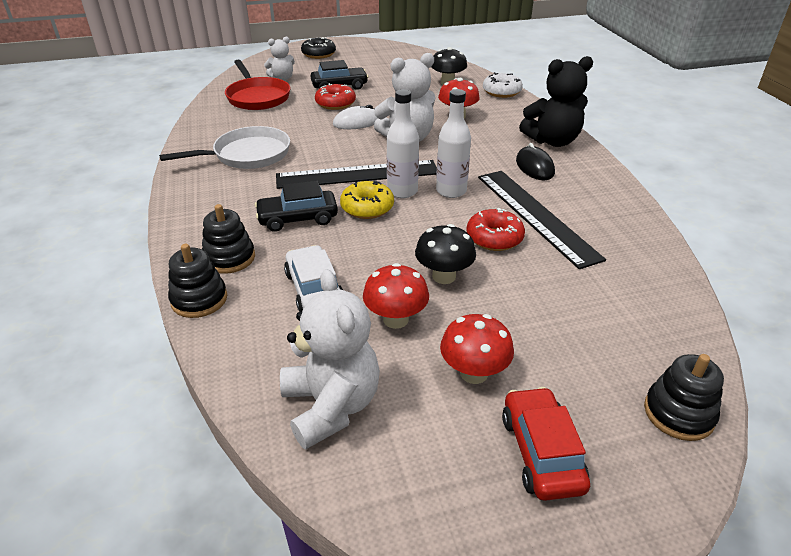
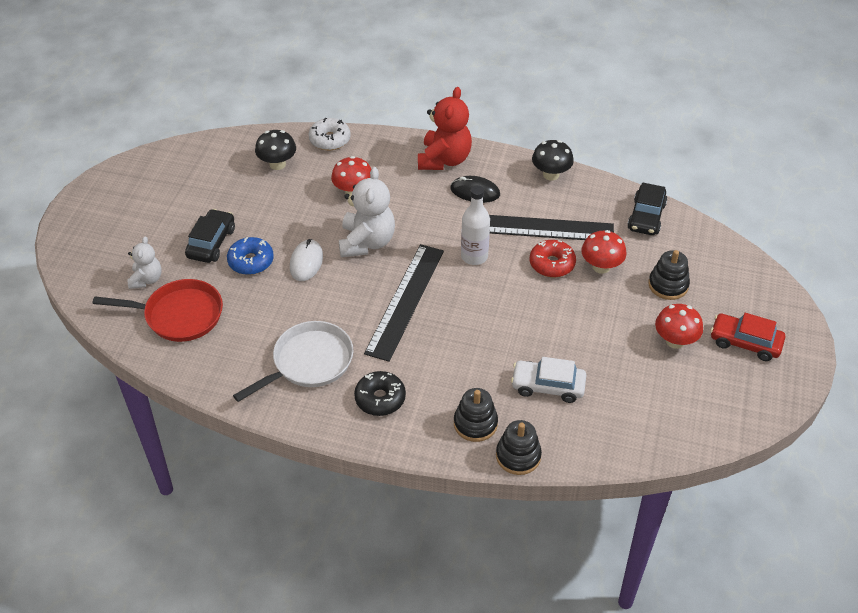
camera: 60 degrees left, 10 degrees up
white pan [159,126,290,169] -> white pan turned 45 degrees clockwise [233,321,354,402]
black car [255,181,338,232] -> black car moved to [627,182,667,235]
white teddy bear [280,269,380,450] -> none
black donut [301,37,336,59] -> black donut moved to [354,371,406,416]
red donut [315,83,356,110] -> blue donut [227,237,274,275]
yellow donut [340,180,394,219] -> none
red mushroom [363,263,429,329] -> red mushroom moved to [581,230,626,274]
white bottle [387,89,419,198] -> none
black mushroom [415,224,476,284] -> black mushroom moved to [532,140,574,180]
black teddy bear [519,56,593,147] -> red teddy bear [418,87,472,170]
black stacking toy [644,354,724,441] -> black stacking toy moved to [648,250,690,300]

